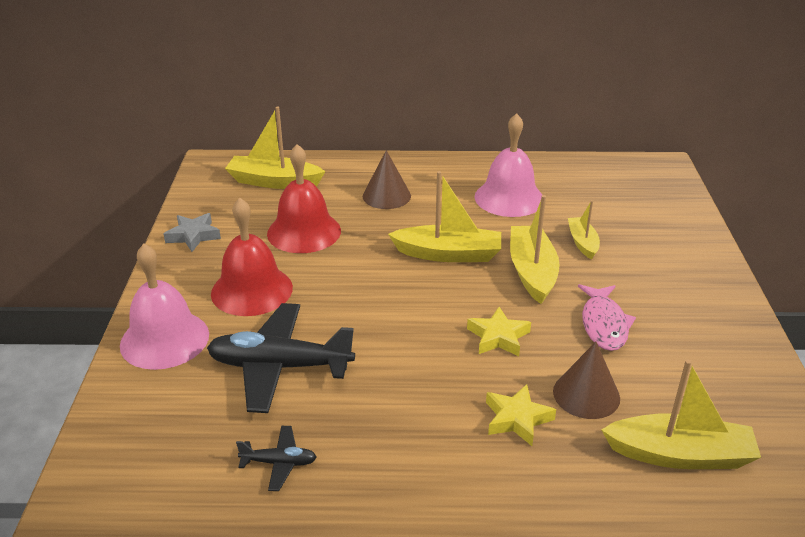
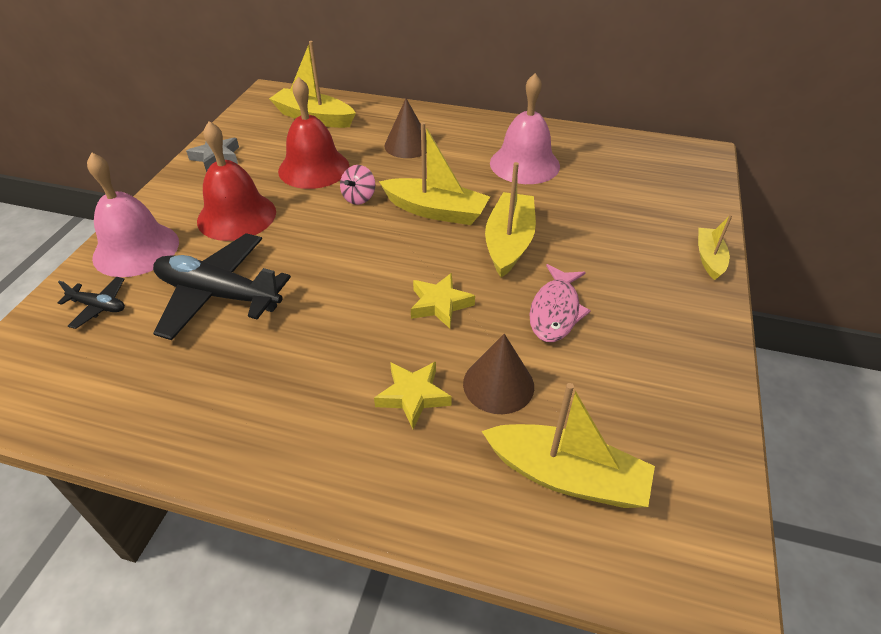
camera: 15 degrees right, 10 degrees up
black plane [236,426,317,491] -> black plane moved to [58,277,125,329]
yellow boat [568,200,600,260] -> yellow boat moved to [698,214,733,280]
none -> pink spinning top [340,165,375,205]

